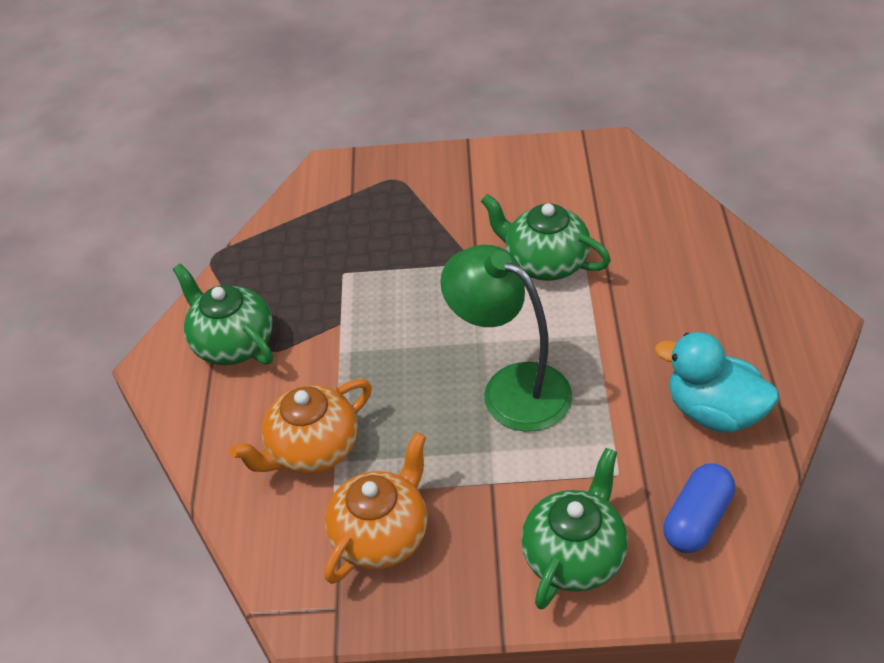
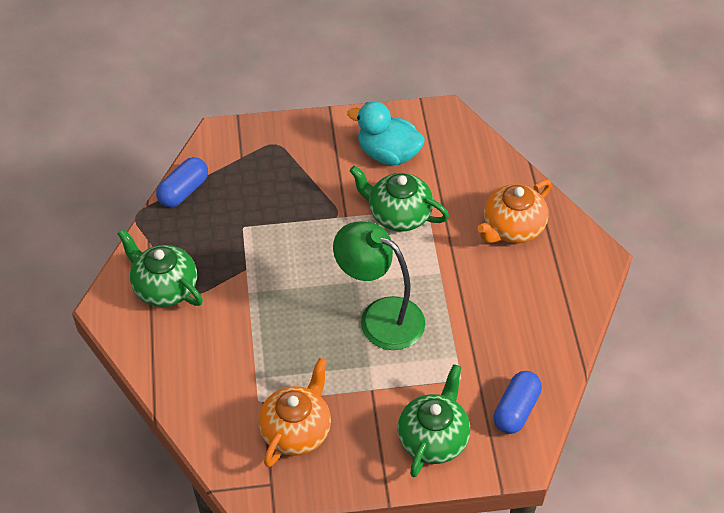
camera: 10 degrees left, 5 degrees up
orange teapot [229,379,372,474] -> orange teapot moved to [477,179,552,243]
turquoise duck [655,332,779,433] -> turquoise duck moved to [347,101,425,165]
none -> blue capsule [156,157,208,207]

